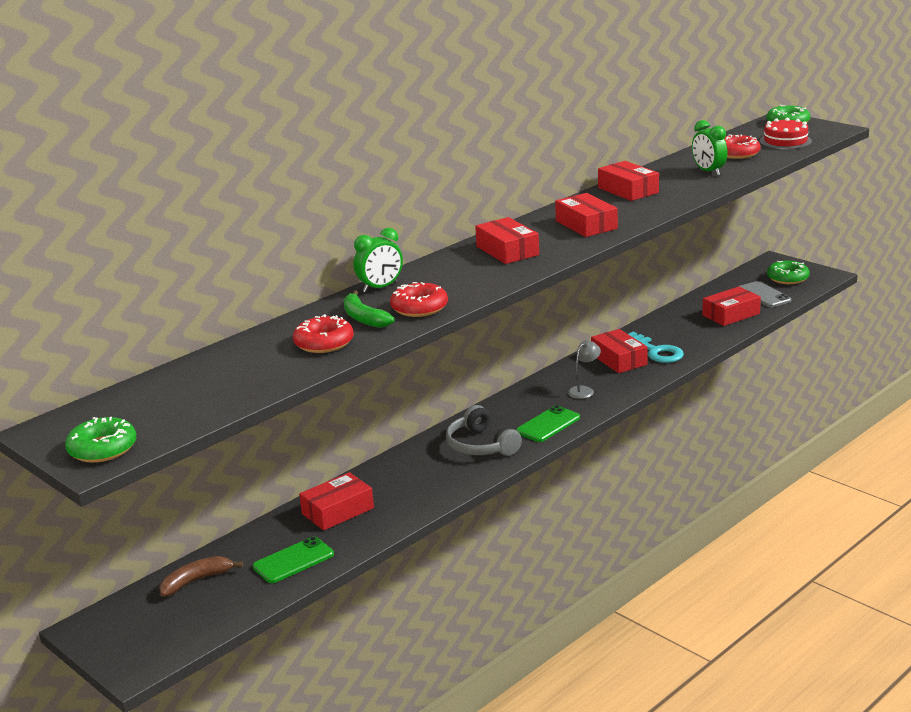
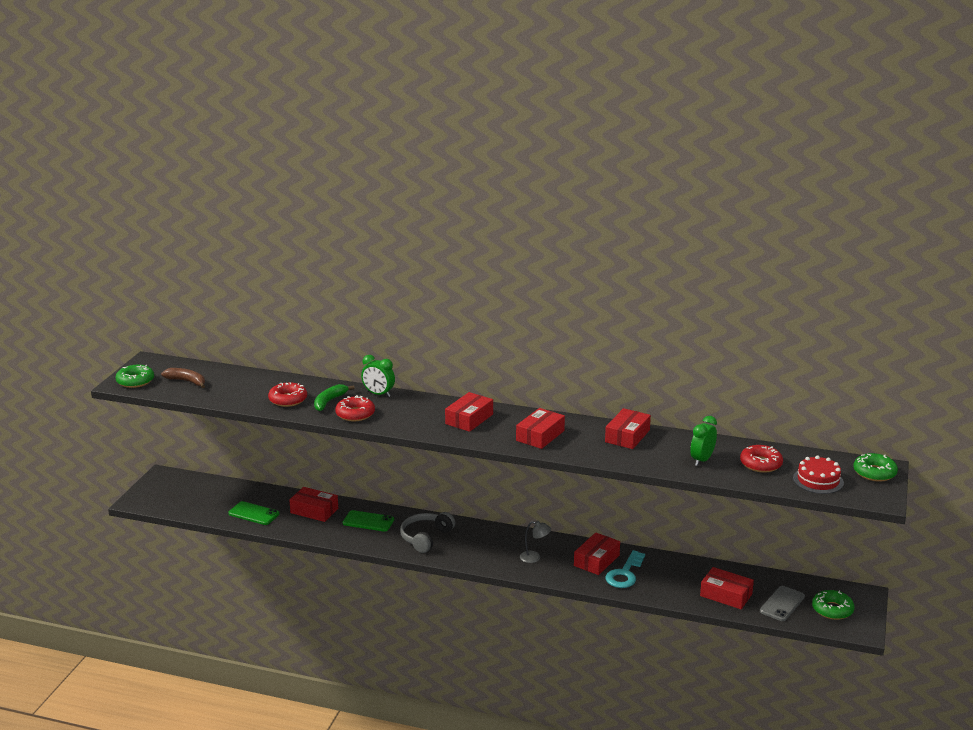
camera: 60 degrees right, 0 degrees up
brown banana [159,556,243,597] -> brown banana moved to [161,368,205,388]
green phone [516,405,580,442] -> green phone moved to [343,510,394,532]

